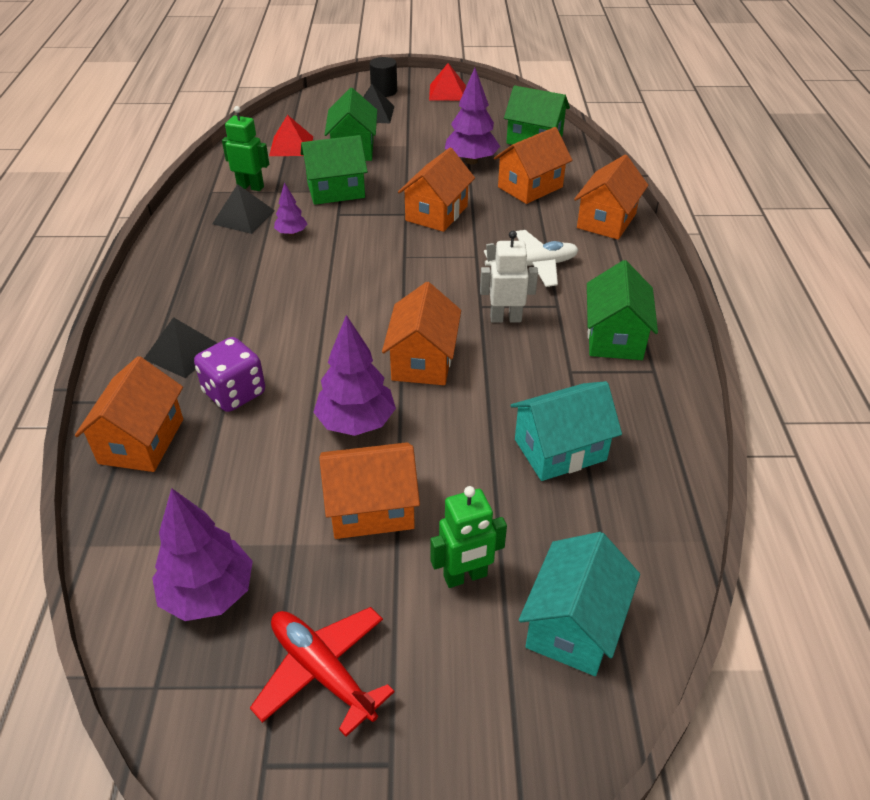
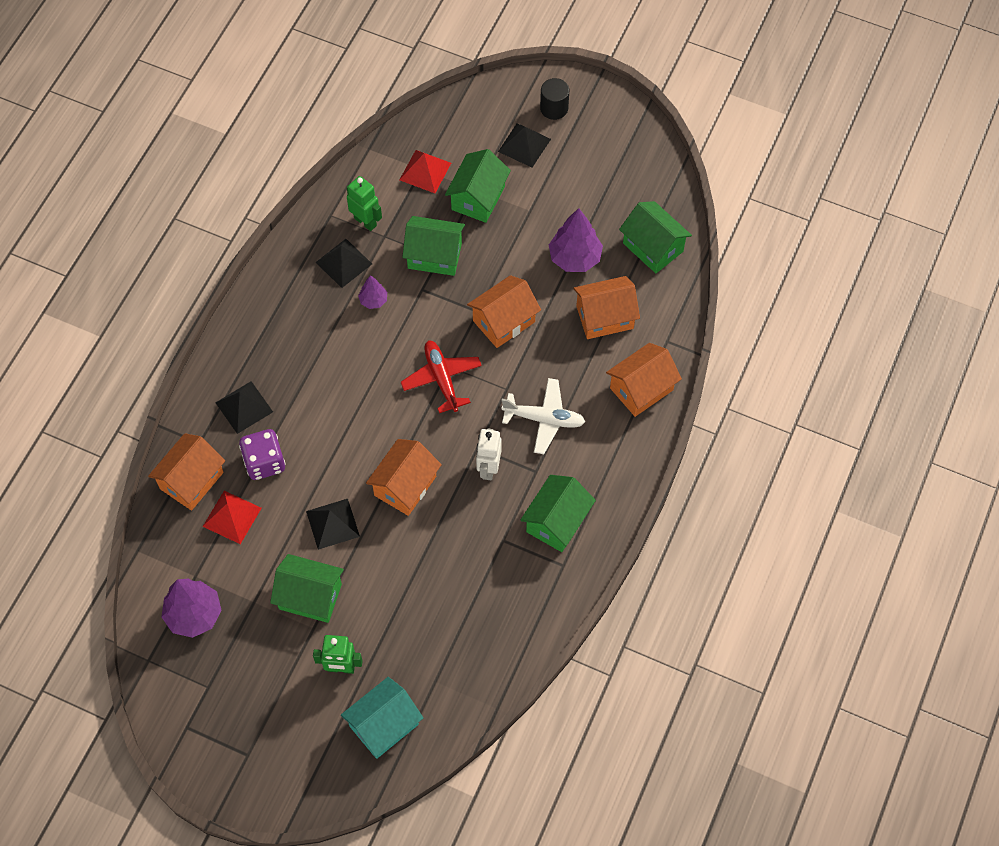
camera: 25 degrees right, 20 degrees up
red plane [250,607,395,737] -> red plane moved to [401,341,482,413]
purple tree [314,315,396,436] -> black pyramid [306,499,360,550]
orange house [319,442,420,539] -> green house [270,554,344,623]
red pyramid [429,63,466,101] -> red pyramid moved to [202,491,262,544]
white robot [480,231,538,323] -> white robot turned 105 degrees counterclockwise [476,428,502,481]
turquoise house [511,381,622,481] -> none

